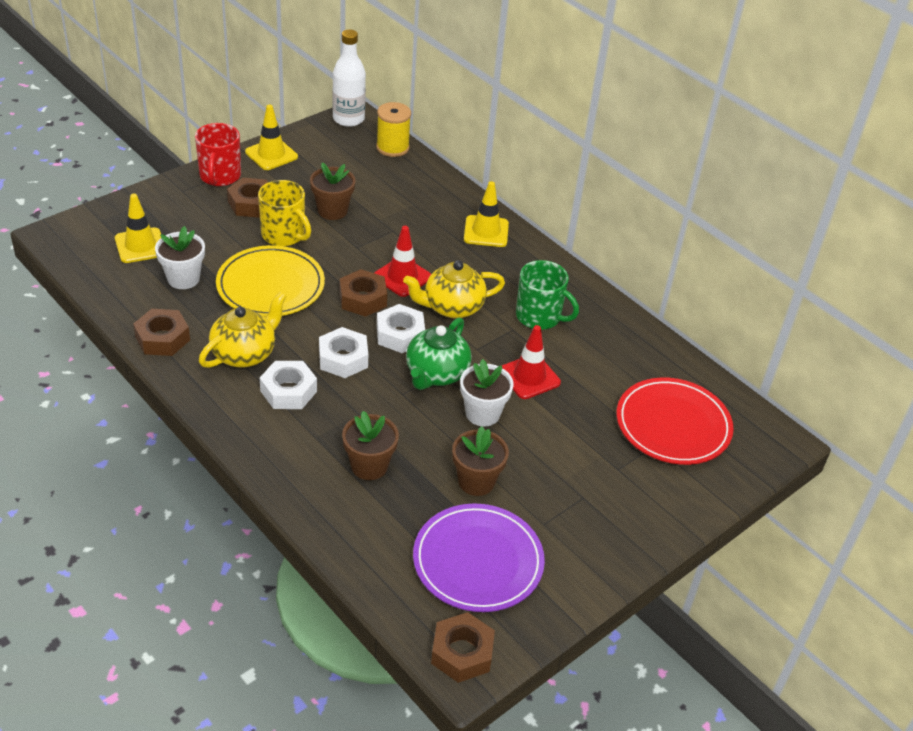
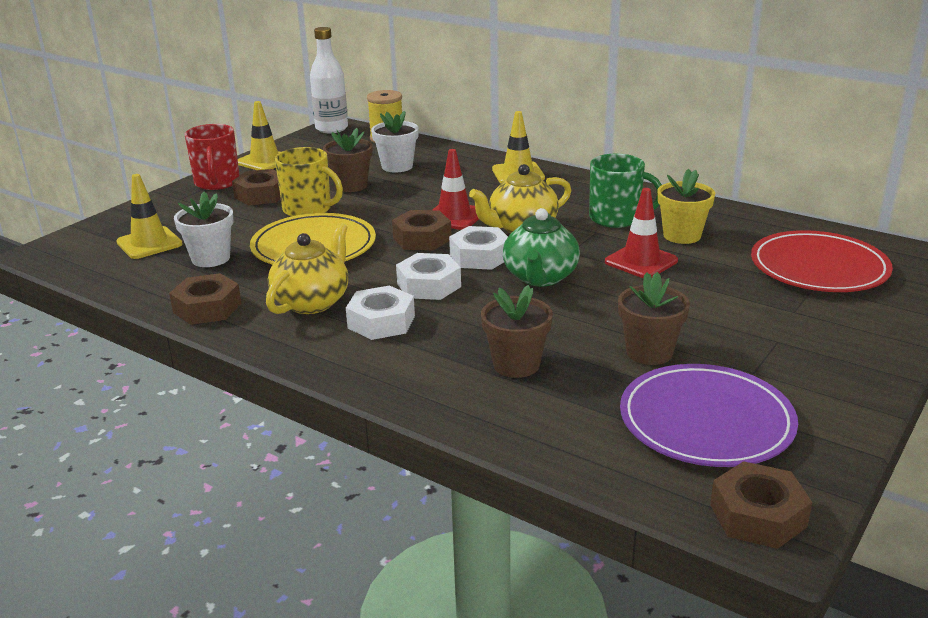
camera: 10 degrees left, 15 degrees down
white flower pot [460,359,513,427] -> white flower pot moved to [371,110,419,172]
none -> yellow flower pot [657,169,715,244]

